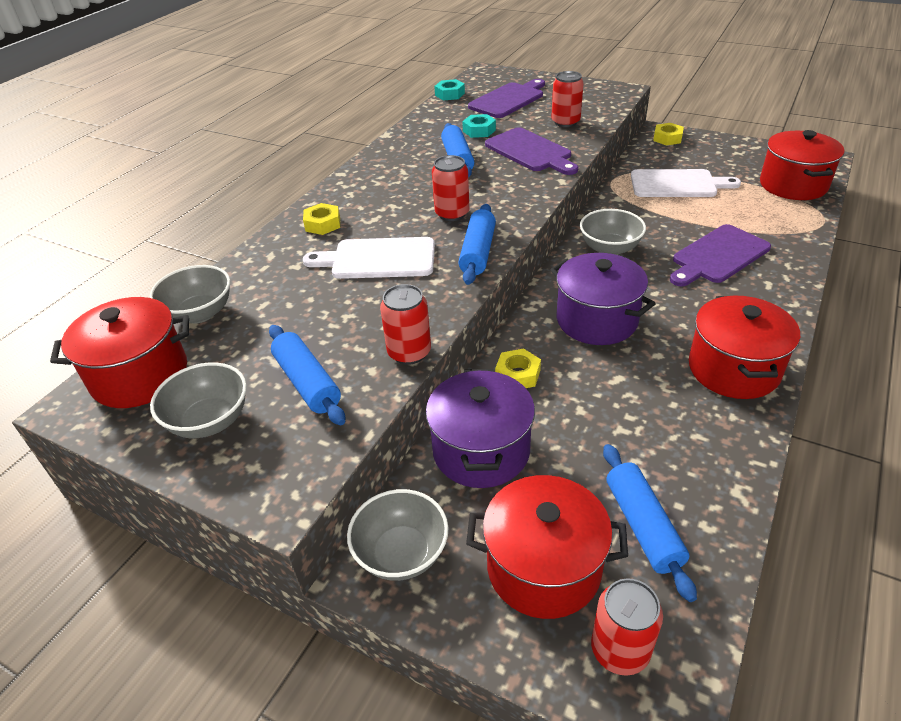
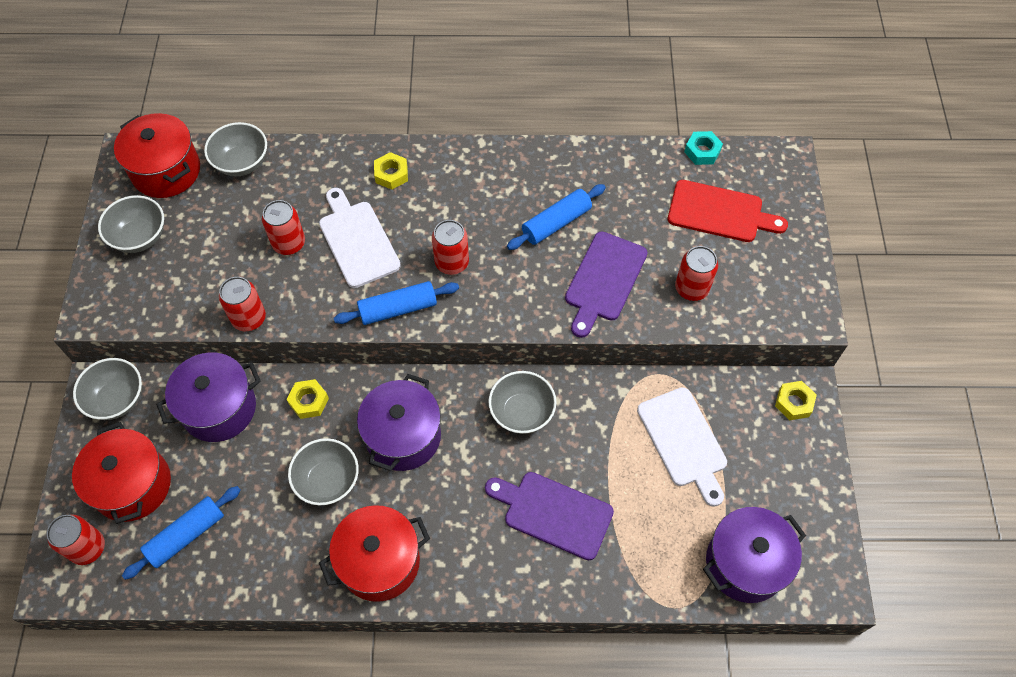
camera: 60 degrees right, 20 degrees up
blue rolling pin [269,325,345,425] -> none
turquoise nut [462,114,496,138] -> none
purple cutting board [468,79,545,118] -> red cutting board [668,180,788,242]
red pot [760,130,844,200] -> purple pot [703,507,806,603]
none -> red can [262,200,305,255]
none -> grey bowl [288,438,359,505]

